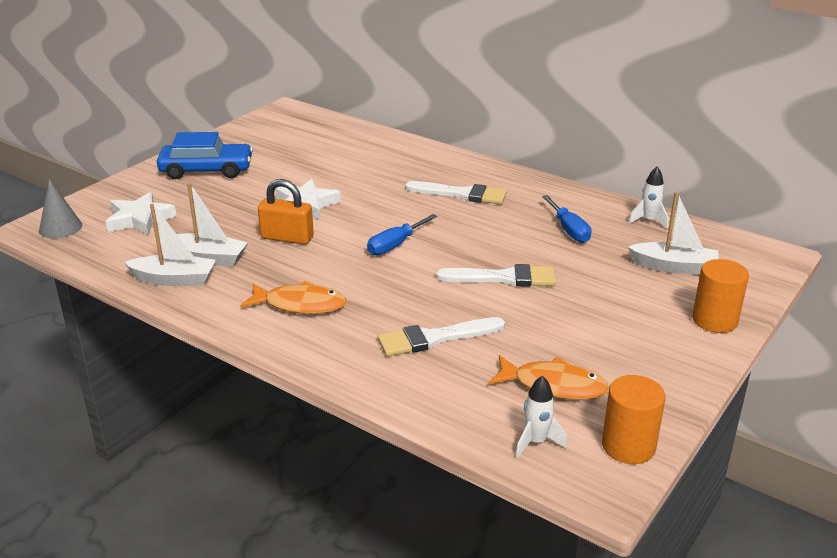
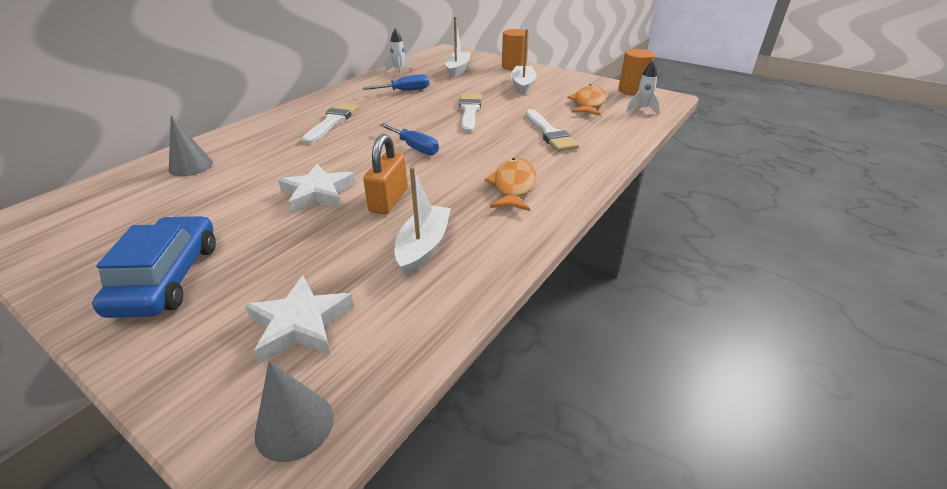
camera: 90 degrees left, 5 degrees up
white boat [124,204,215,286] -> white boat moved to [511,29,537,95]
none -> grey cone [169,116,213,177]

